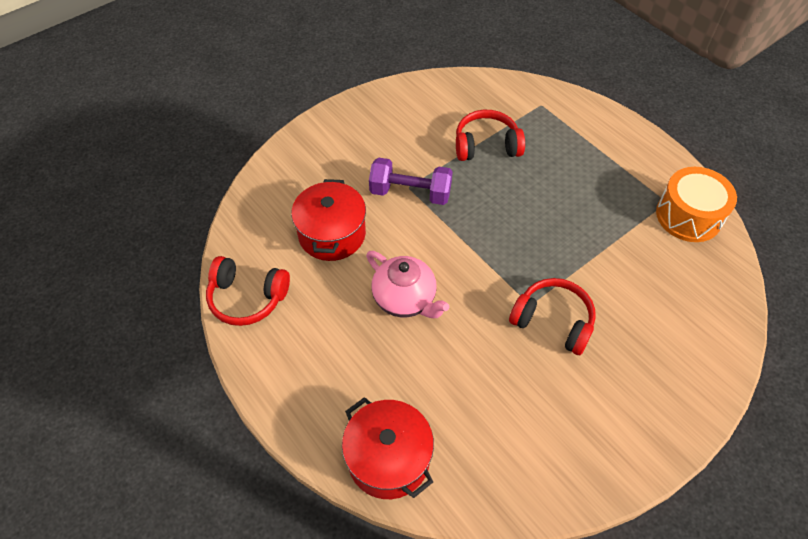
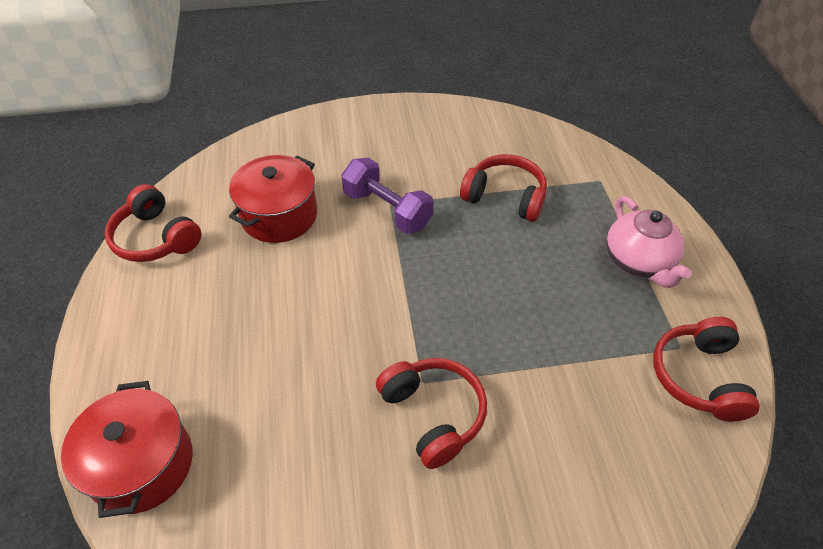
camera: 30 degrees right, 5 degrees down
pink teapot [366,251,449,318] -> pink teapot moved to [606,196,692,288]
orange drum [656,167,737,242] -> red headphones [653,317,760,421]

